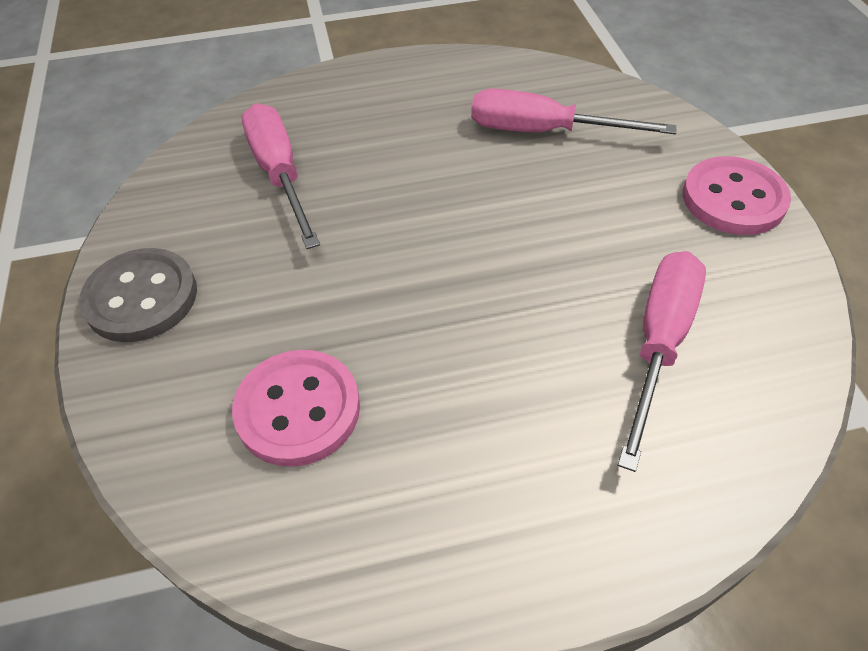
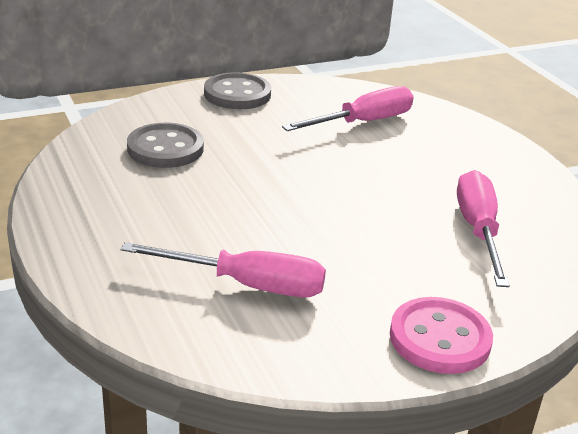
camera: 75 degrees right, 20 degrees down
pink button [232,350,360,467] -> grey button [127,123,204,168]

